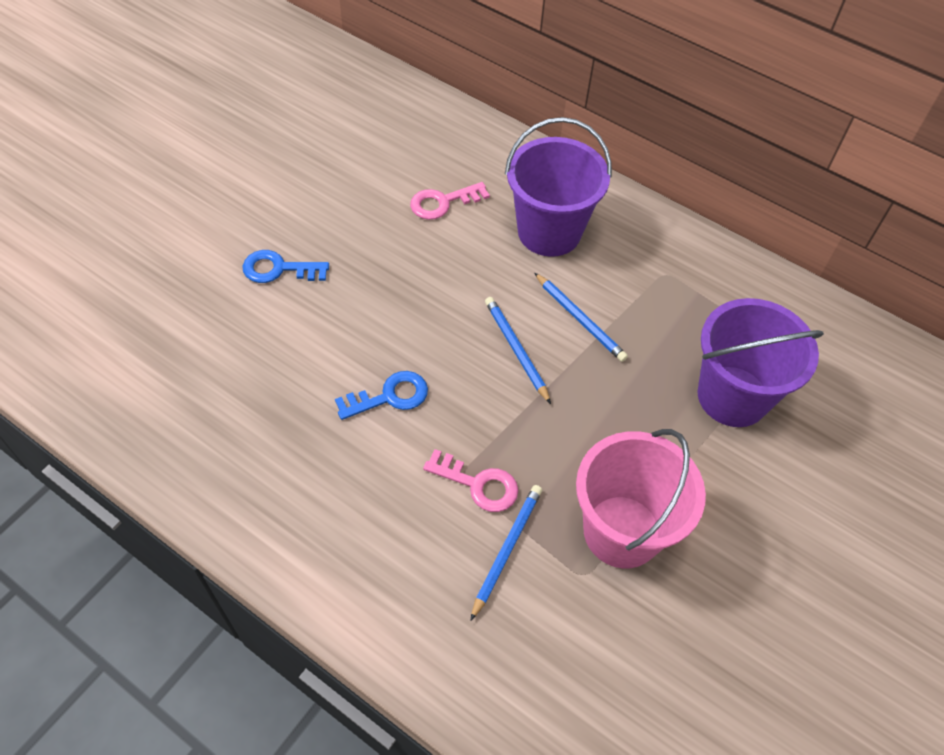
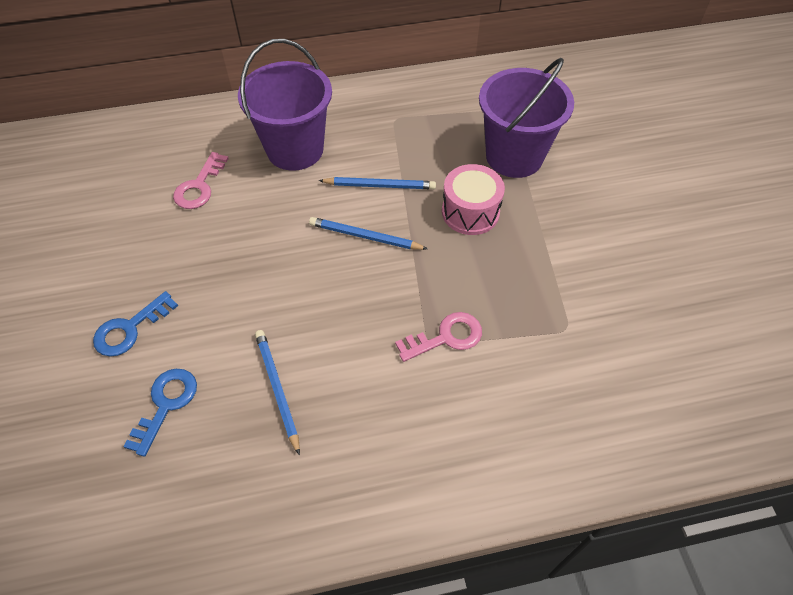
camera: 45 degrees left, 0 degrees up
blue key [335,371,428,420] -> blue key moved to [123,369,197,457]
blue pencil [470,485,542,621] -> blue pencil moved to [255,330,300,455]
pink bucket [576,429,706,568] -> none
none -> pink drum [442,164,505,235]

